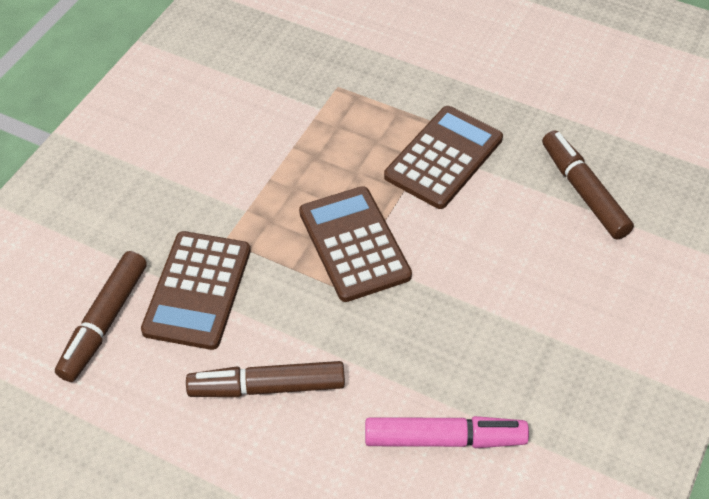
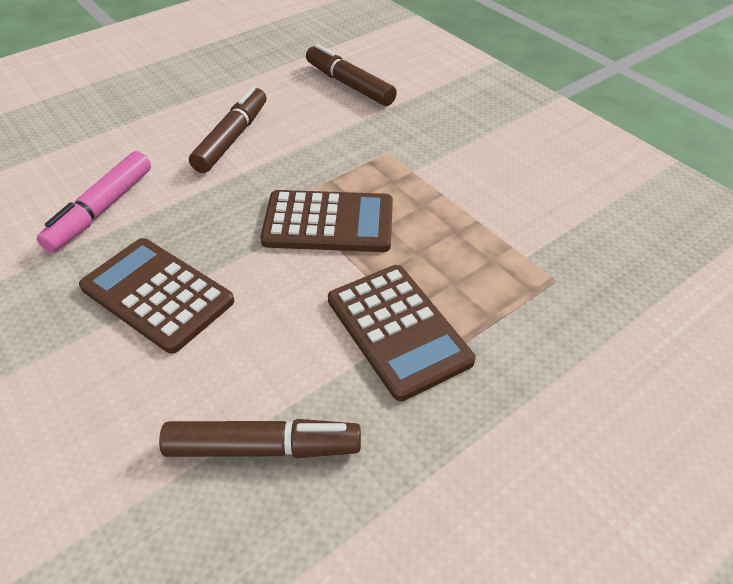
camera: 115 degrees right, 5 degrees down
brown calculator [141,231,251,350] -> brown calculator moved to [79,238,234,354]

